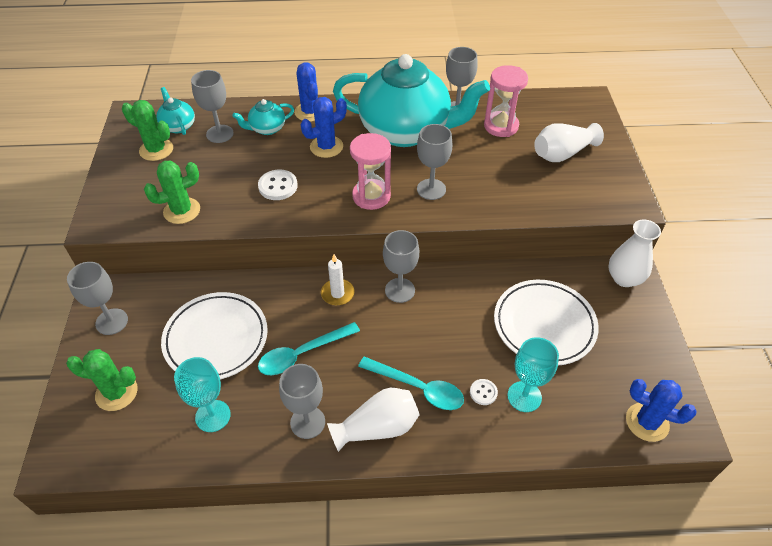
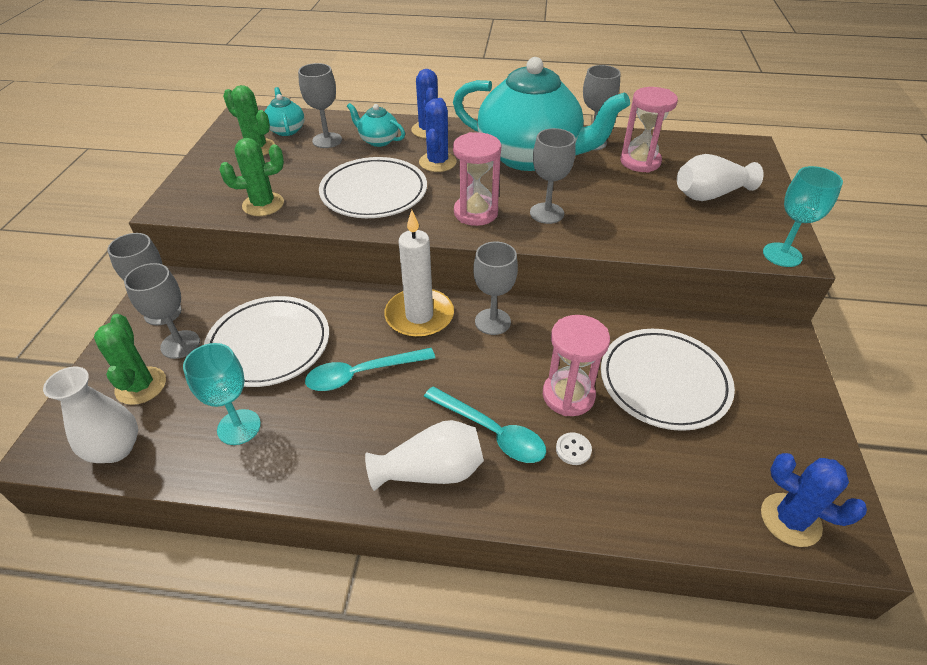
camera: 10 degrees right, 5 degrees down
green cactus [66,349,138,411] -> green cactus turned 60 degrees clockwise [94,314,166,405]
turquoise teapot [232,99,294,135] -> turquoise teapot turned 45 degrees clockwise [347,103,405,147]
white button [258,169,298,200] -> white plate [319,157,427,218]
grey goblet [279,364,325,439] -> grey goblet moved to [124,263,200,359]
blue cactus [301,97,347,158] -> blue cactus turned 60 degrees counterclockwise [419,98,457,172]
white candle [321,254,354,306] -> white candle [384,210,454,338], size x1.75
turquoise goblet [507,337,559,412] -> turquoise goblet moved to [763,166,843,267]
white vase [608,219,661,287] -> white vase moved to [43,367,138,463]
none -> pink hourglass [543,315,610,416]

